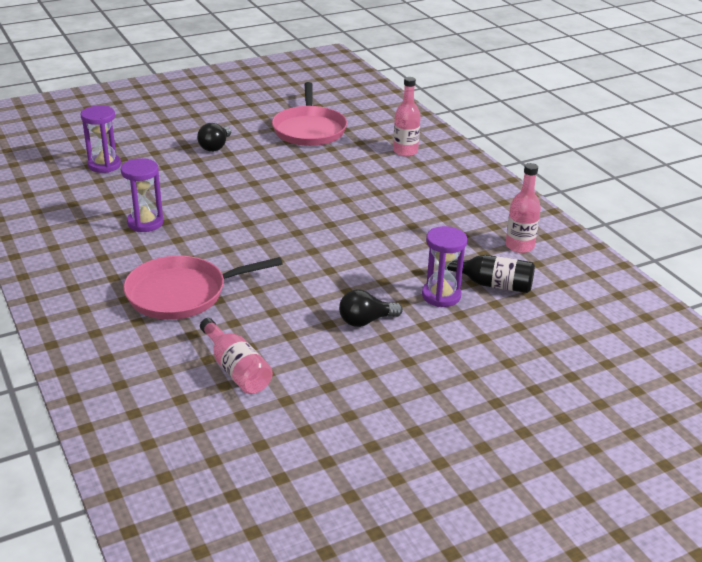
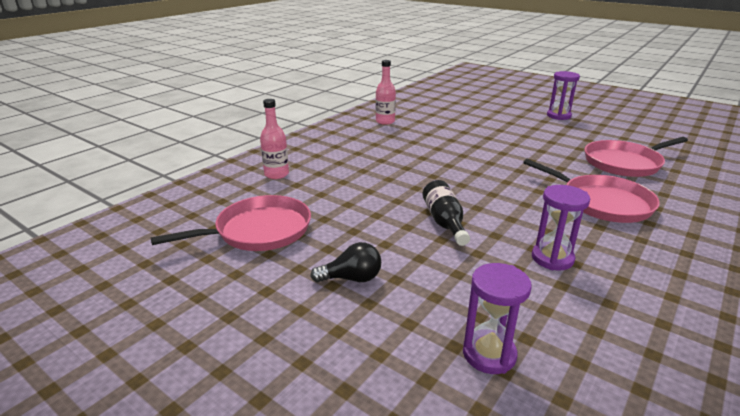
camera: 115 degrees left, 5 degrees down
pink bottle [200,318,273,394] -> pink pan [585,137,688,177]
black light bulb [339,290,403,327] -> none
purple hourglass [422,226,467,307] -> purple hourglass moved to [547,71,580,120]
black bottle [435,255,535,293] -> black bottle moved to [423,180,470,246]

